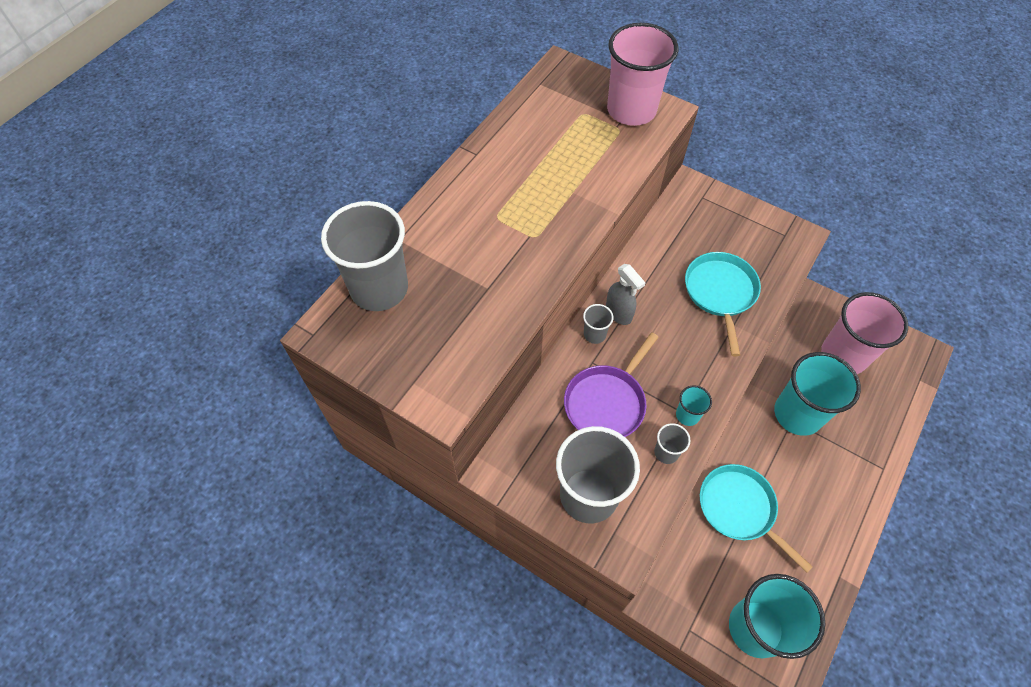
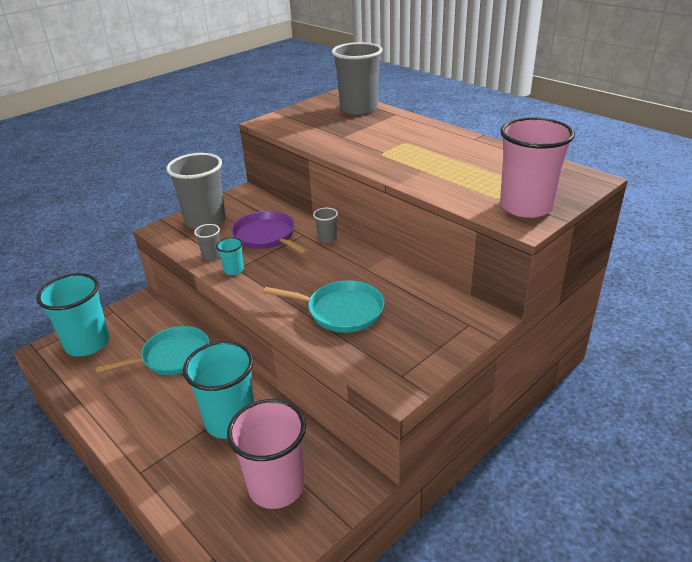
camera: 105 degrees right, 25 degrees down
grey spray bottle [606,264,645,325] -> none

